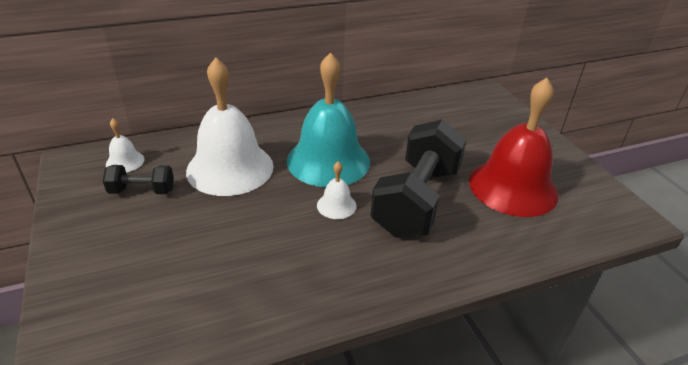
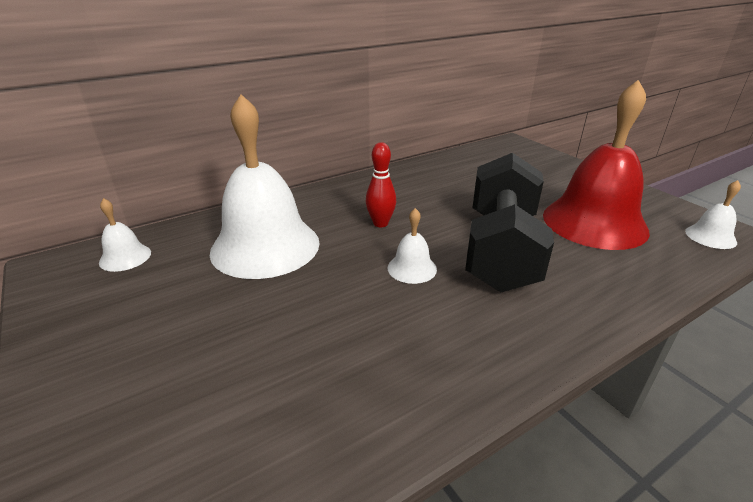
camera: 10 degrees left, 5 degrees down
black dumbbell [103,165,174,194] -> none
turquoise bell [287,52,370,187] -> red bowling pin [366,142,396,227]
none -> white bell [685,180,741,249]

